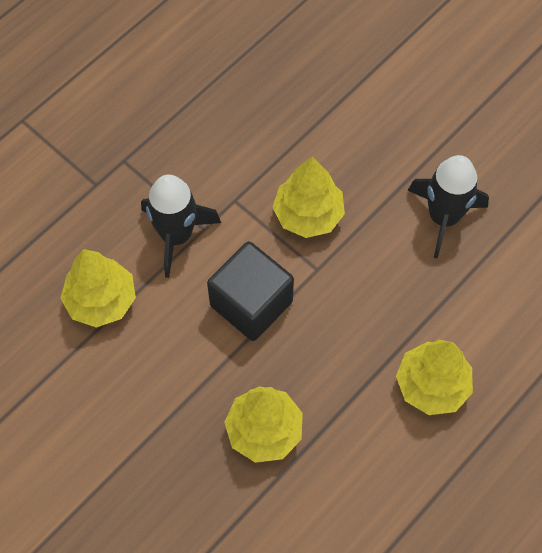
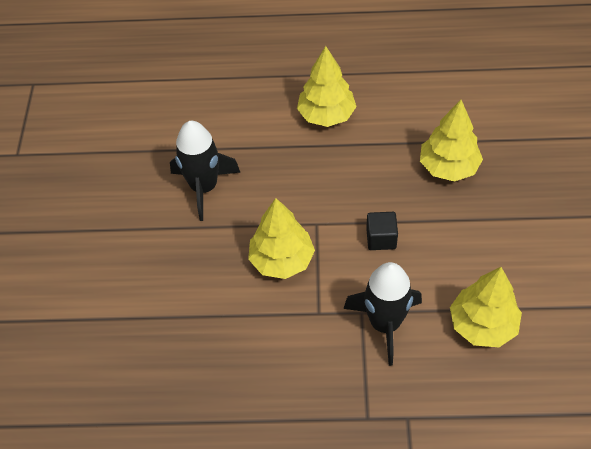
camera: 130 degrees left, 10 degrees down
black cube [207,241,294,341] -> black cube [366,212,398,250], size x0.52

